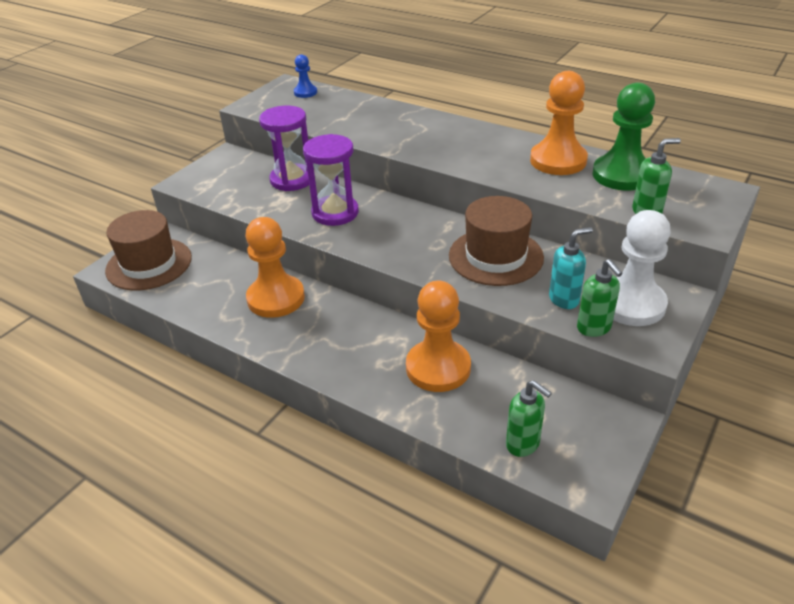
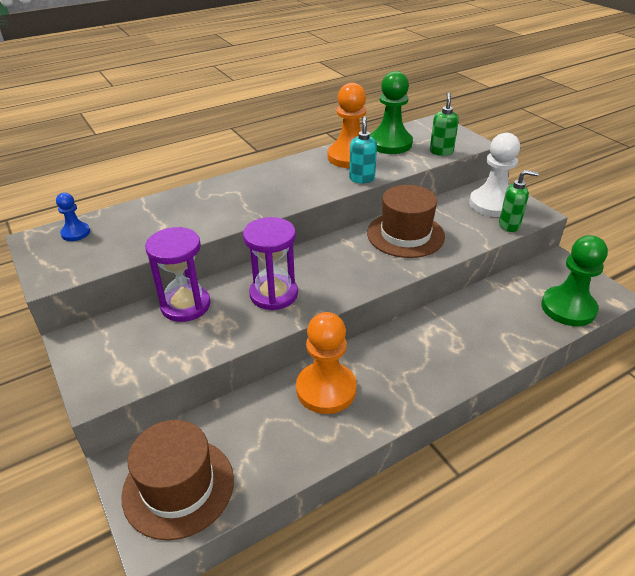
camera: 65 degrees left, 0 degrees up
orange pawn [406,281,471,392] -> none
green soap dispenser [506,380,552,457] -> green pawn [541,235,608,326]
turquoise soap dispenser [549,227,593,309] -> turquoise soap dispenser moved to [349,116,377,183]

